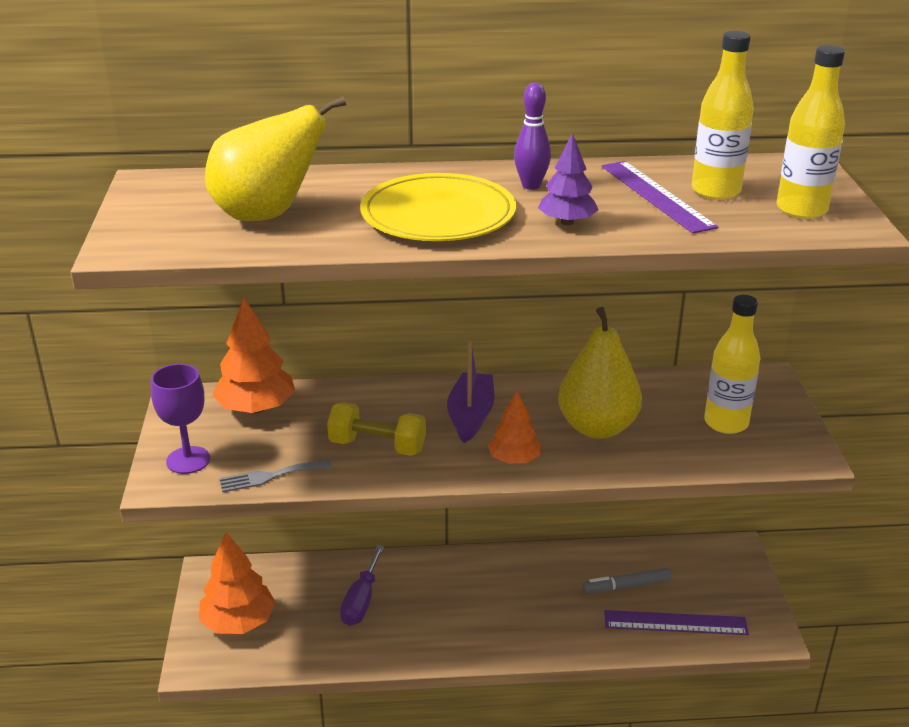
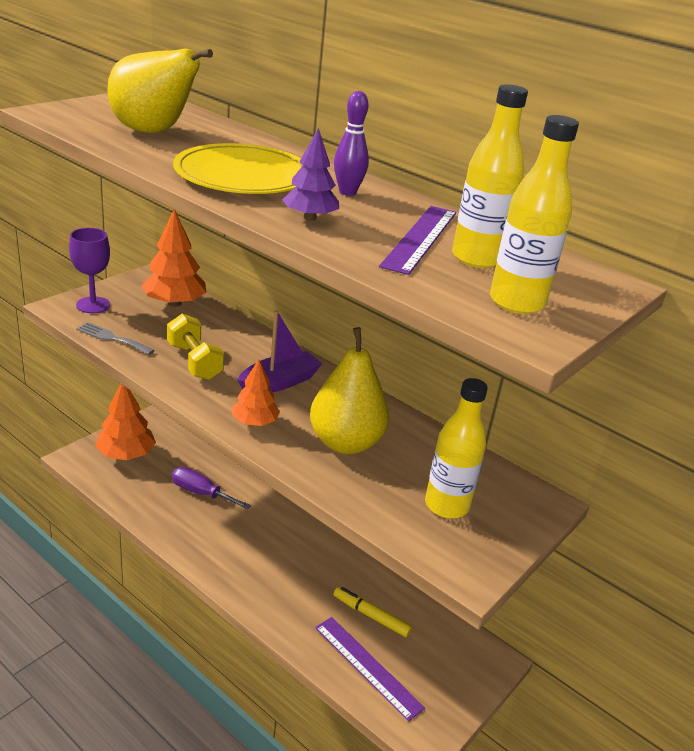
camera: 40 degrees right, 0 degrees up
purple screwdriver [340,545,384,626] -> purple screwdriver turned 60 degrees clockwise [172,467,251,509]
grey marker [582,568,672,594] -> yellow marker [334,587,412,637]

